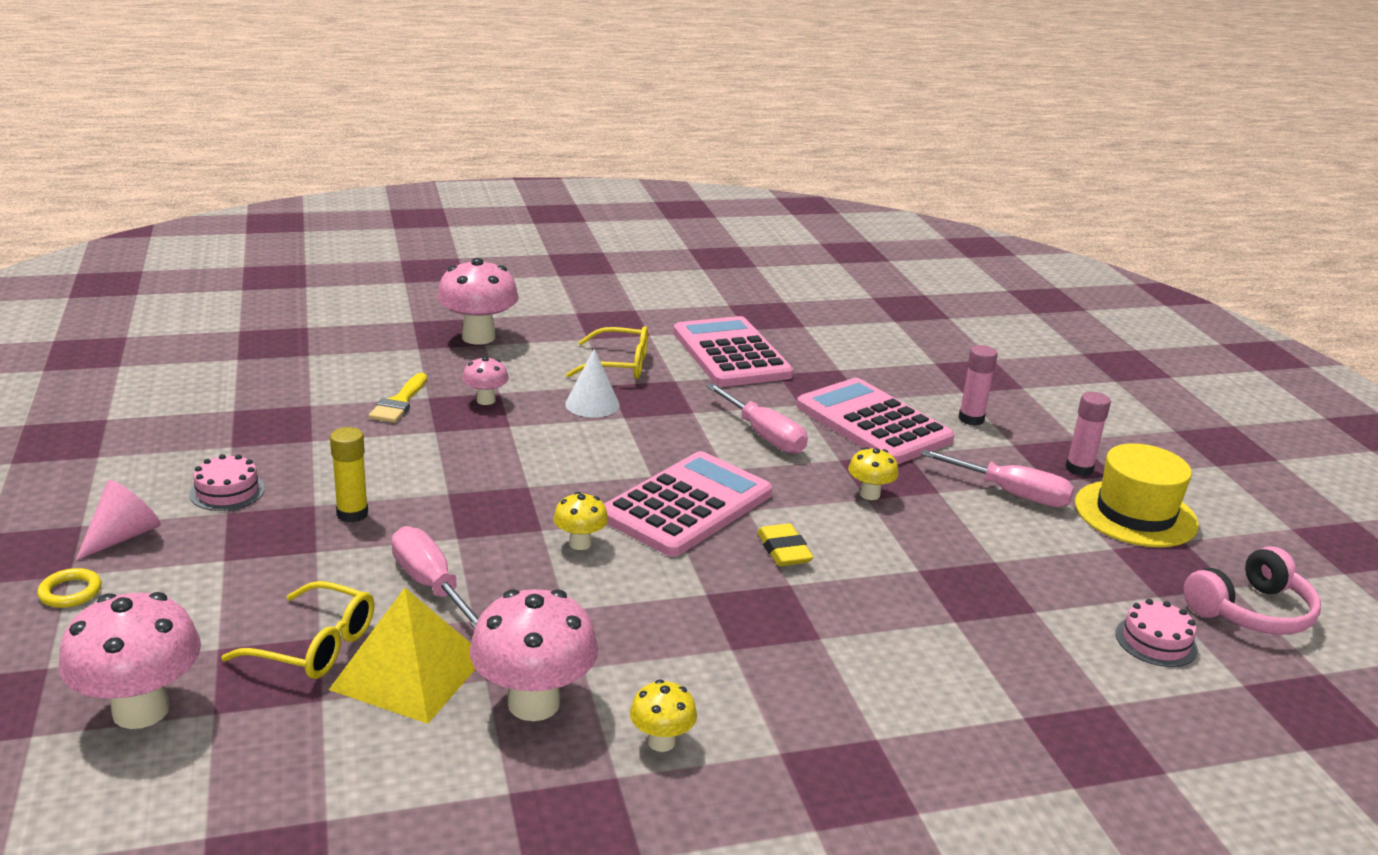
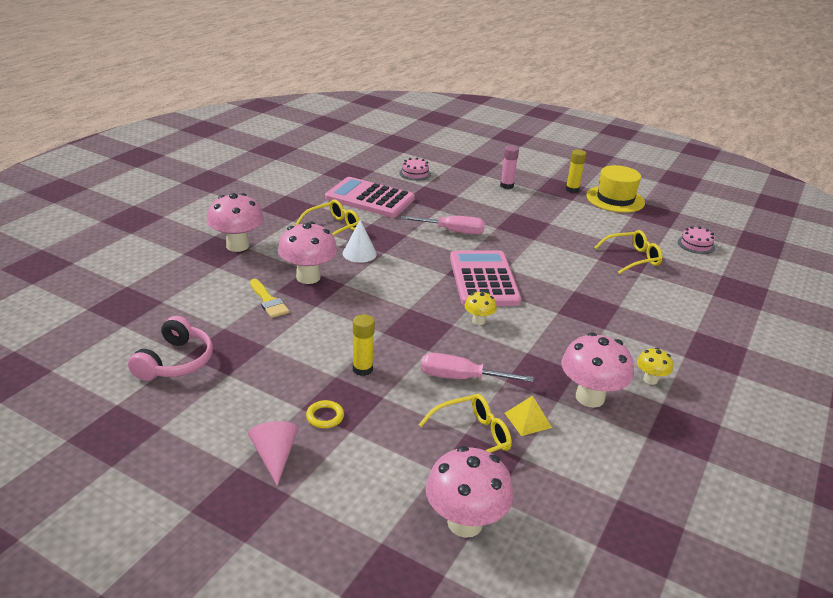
camera: 45 degrees left, 5 degrees up
yellow ring [37,568,102,608] -> yellow ring moved to [306,400,344,428]
pink cake [189,454,265,511] -> pink cake moved to [399,158,431,181]
yellow pyramid [329,588,475,724] -> yellow pyramid [505,396,552,436], size x0.52
pink mushroom [462,356,509,405] -> pink mushroom [278,221,337,284], size x1.92
yellow eraser [757,523,814,566] -> none
pink calculator [797,378,955,464] -> none
yellow mushroom [848,447,899,500] -> none
pink screwdriver [921,449,1074,507] -> none
pink glue stick [1065,392,1111,476] -> yellow glue stick [566,149,586,193]
pink headphones [1183,546,1321,635] -> pink headphones moved to [128,316,213,381]
none -> yellow glasses [594,230,662,274]

